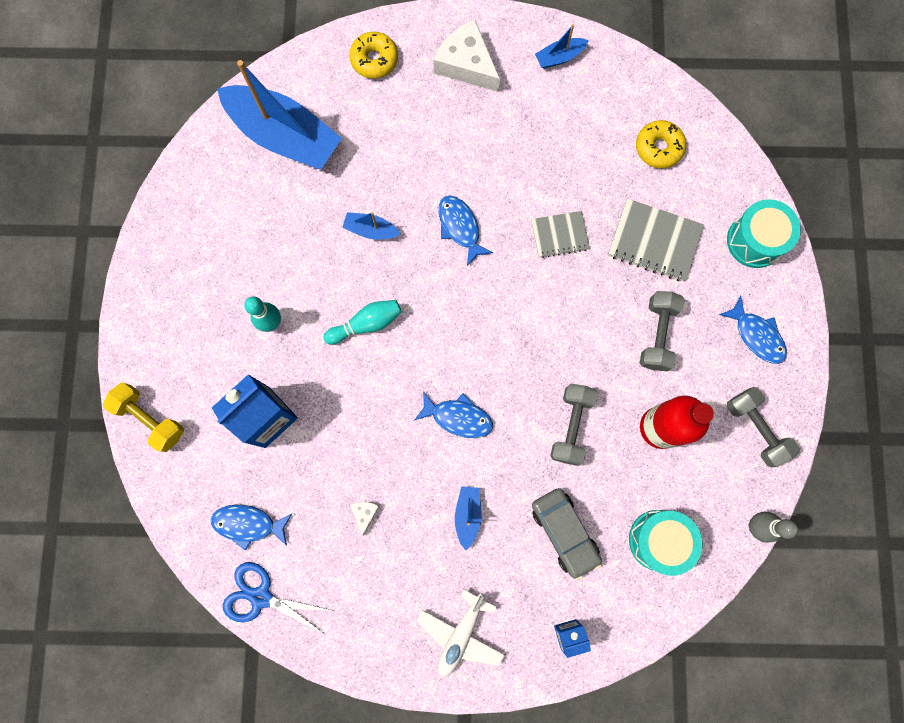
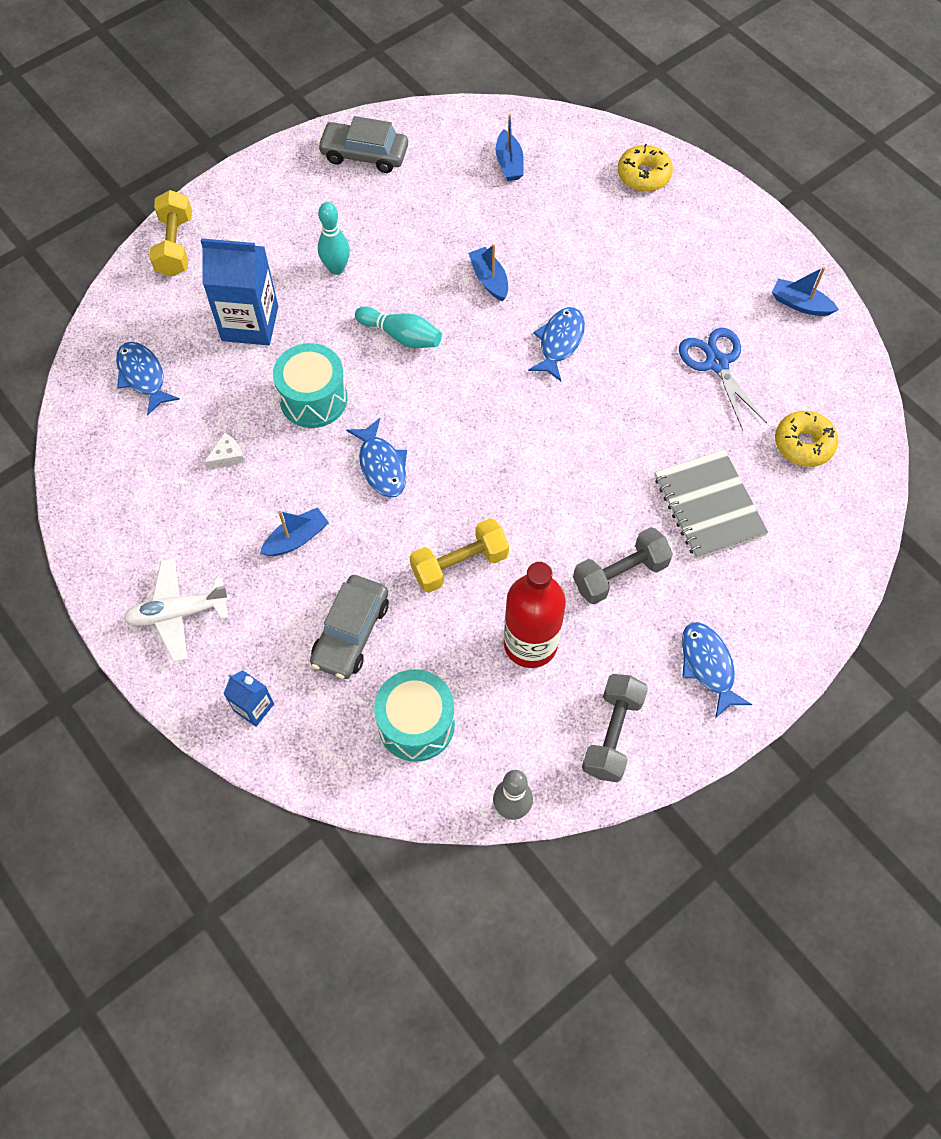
camera: 50 degrees right, 15 degrees down
blue boat [217,60,342,170] -> blue boat [496,114,524,181], size x0.43
blue scissors [223,562,335,635] -> blue scissors moved to [679,328,767,431]
white cheese [433,20,500,92] -> none
grey notebook [531,211,590,258] -> none
grey dumbbell [550,384,598,466] -> yellow dumbbell [410,518,509,593]
blue fish [719,296,787,364] -> blue fish turned 150 degrees clockwise [682,622,752,719]
turquoise drum [727,199,801,268] -> turquoise drum moved to [273,343,347,428]
none -> grey car [317,116,408,173]

